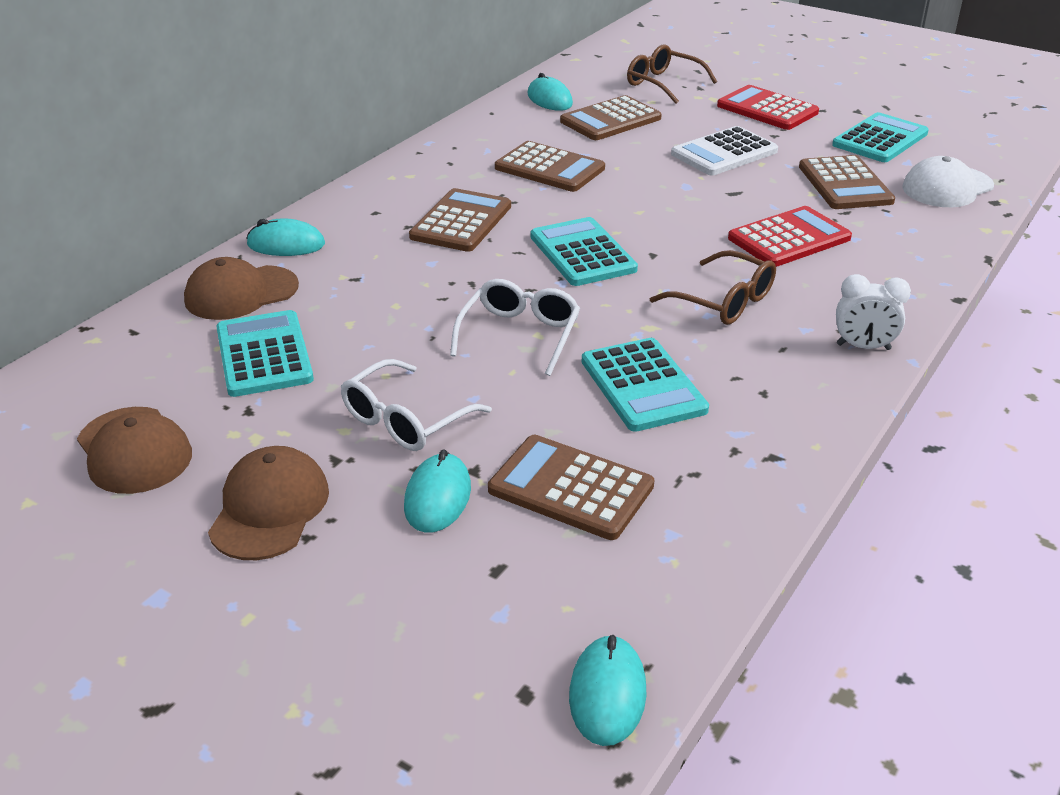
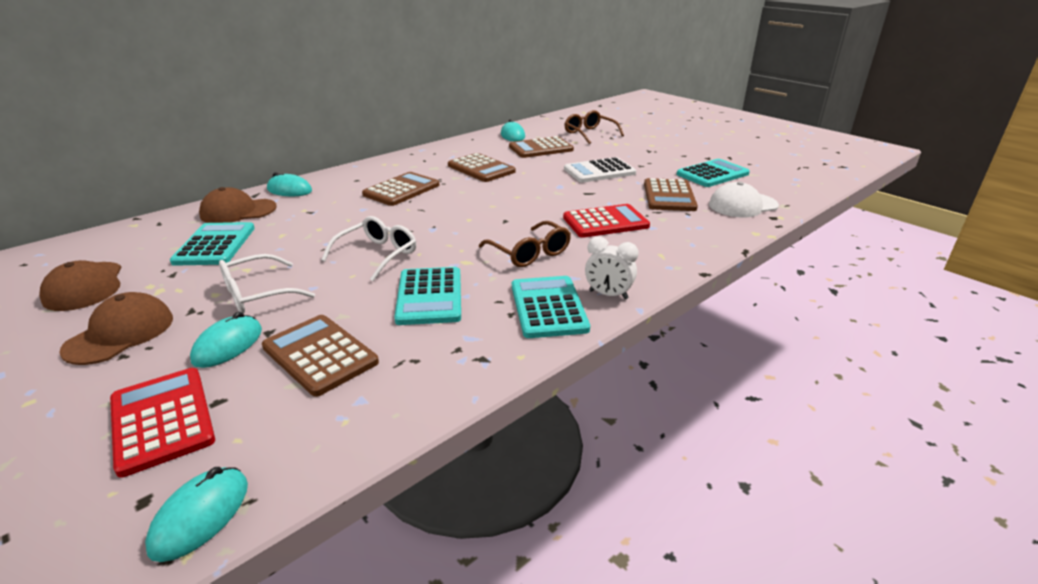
camera: 15 degrees right, 5 degrees down
turquoise calculator [531,217,638,286] -> turquoise calculator moved to [512,276,590,338]
red calculator [717,85,819,130] -> red calculator moved to [110,368,215,478]

